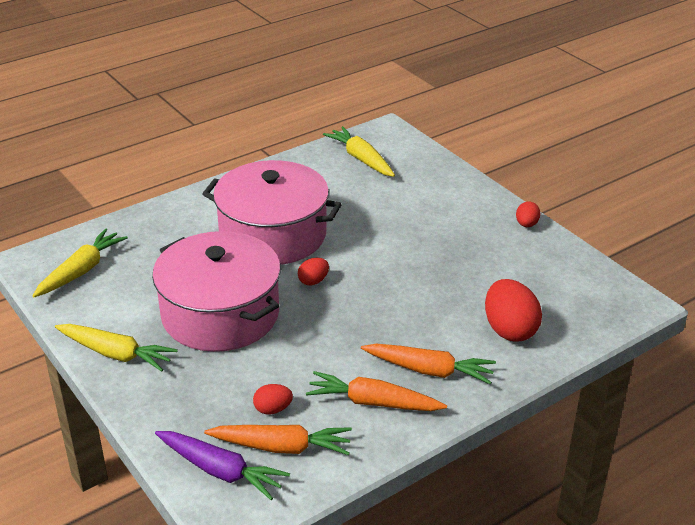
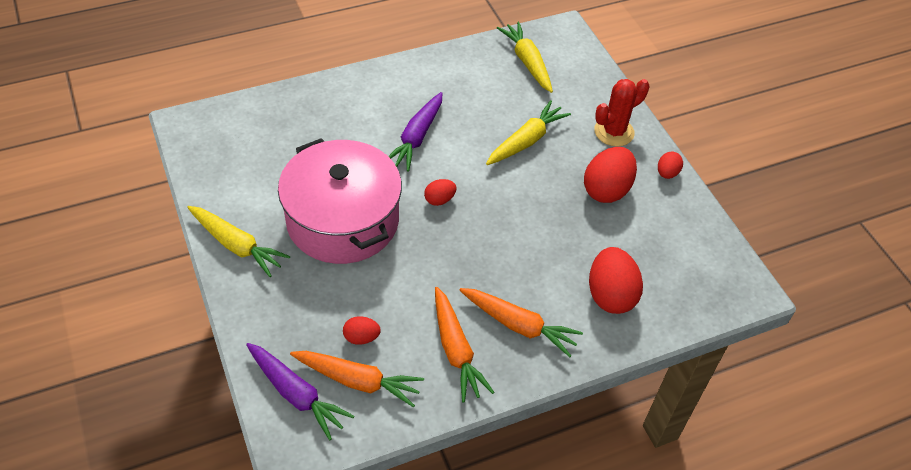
camera: 10 degrees right, 15 degrees up
yellow carrot [33,228,128,297] -> yellow carrot moved to [486,100,571,165]
pink pot [202,160,342,265] -> purple carrot [388,92,442,172]
orange carrot [306,371,447,411] -> orange carrot turned 135 degrees counterclockwise [435,287,495,402]
none -> red egg [584,147,637,203]
none -> red cactus [594,79,649,147]

